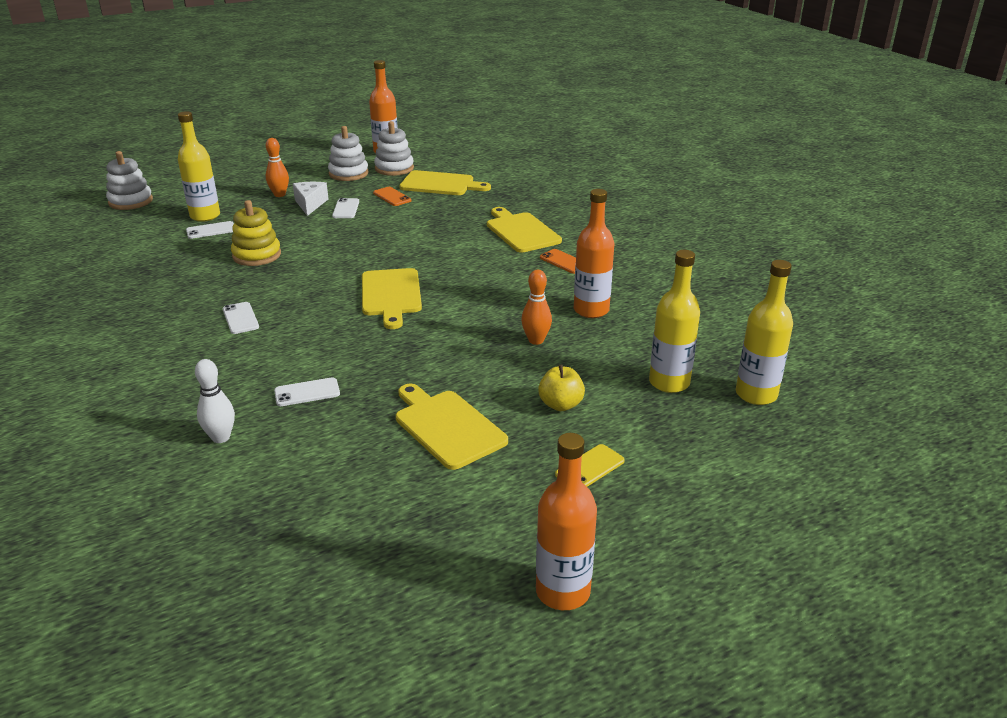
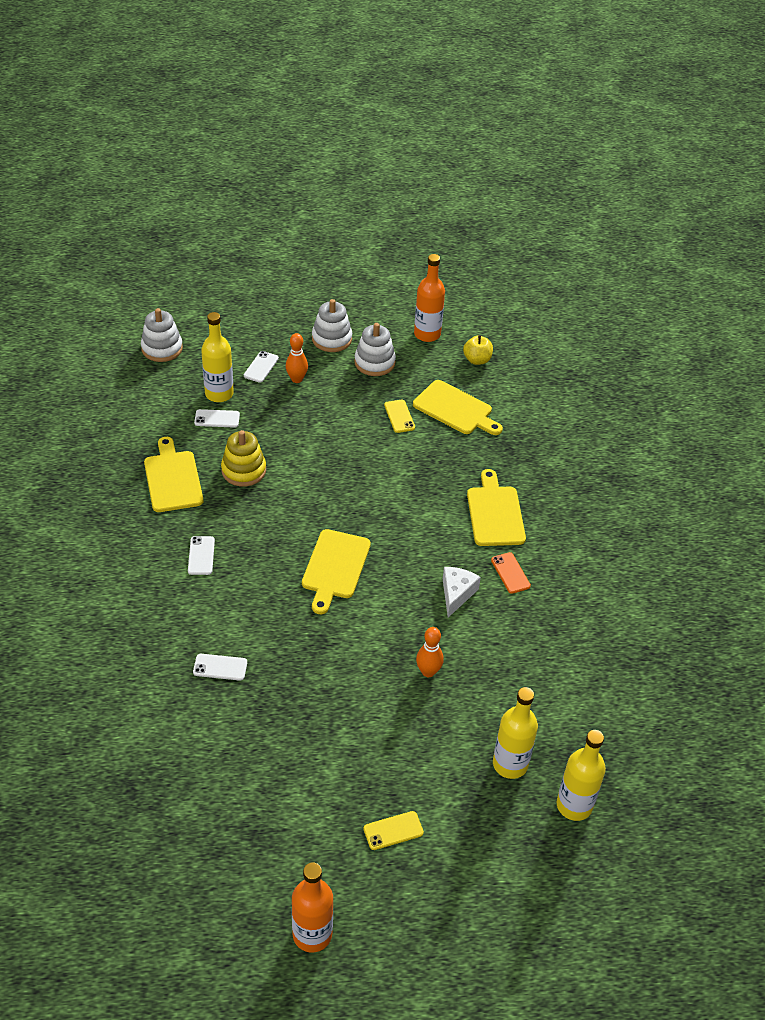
camera: 20 degrees right, 15 degrees up
white bowling pin [195,359,235,443] -> none
white cheese [293,182,328,216] -> white cheese moved to [443,567,481,617]
white phone [332,198,359,218] -> white phone moved to [244,351,279,383]
orange phone [373,187,411,206] -> yellow phone [384,399,415,433]
white stacking toy [374,121,414,176] -> white stacking toy moved to [312,299,352,352]
yellow cutting board [396,384,508,470] -> yellow cutting board moved to [144,437,203,512]
yellow apple [538,364,585,411] -> yellow apple moved to [463,335,493,365]
orange bottle [574,189,615,318] -> none

